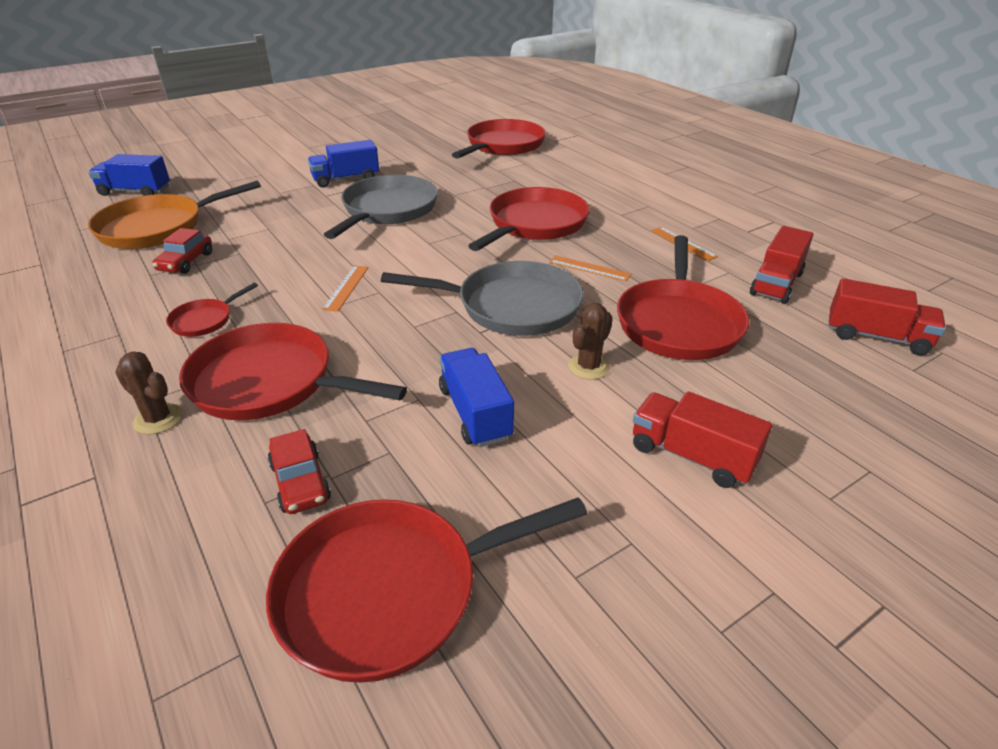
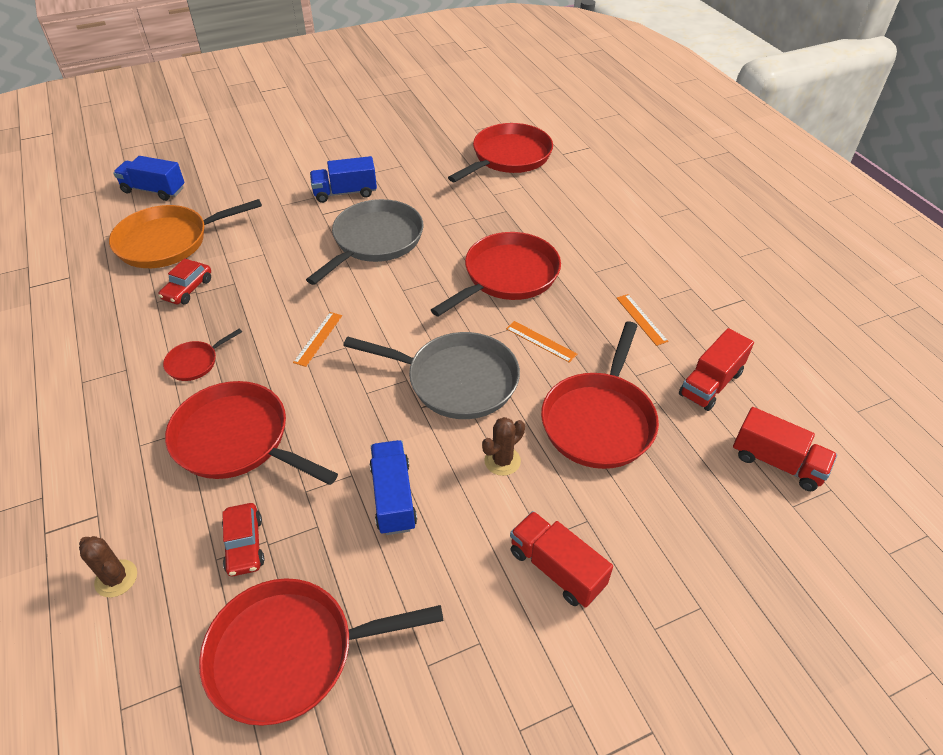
camera: 10 degrees right, 10 degrees up
brown cactus [115,352,182,435] -> brown cactus moved to [79,536,137,597]

